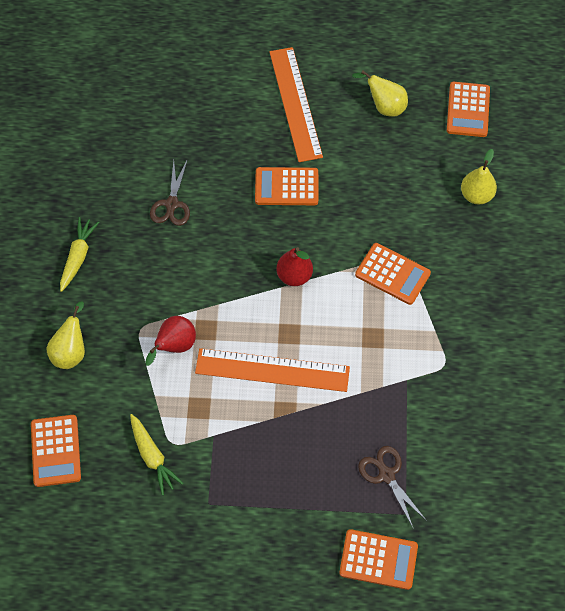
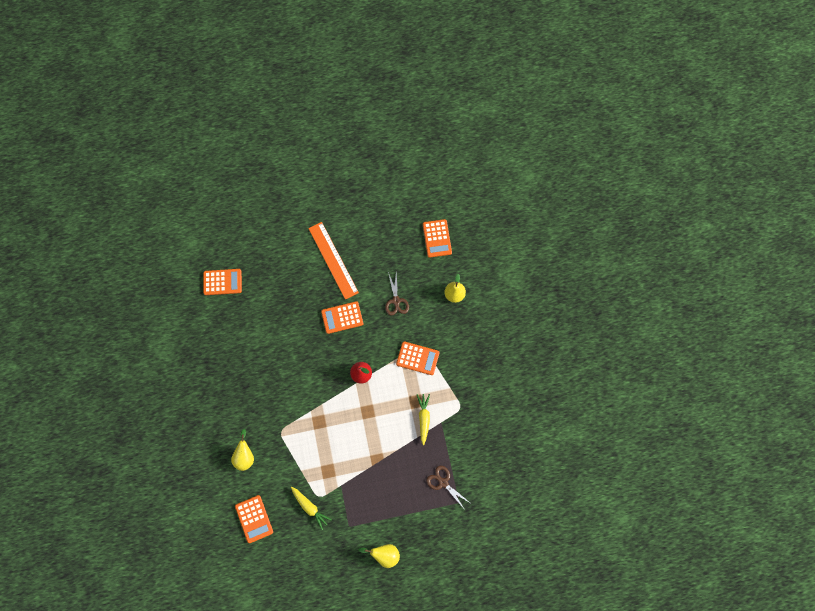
camera: 15 degrees left, 10 degrees up
yellow carrot [60,217,99,292] -> yellow carrot moved to [417,394,430,445]
red pear [145,316,196,366] -> none
brown scissors [150,159,190,226] -> brown scissors moved to [385,271,409,315]
orange ruler [195,348,350,392] -> none
orange calculator [339,529,418,590] -> orange calculator moved to [203,269,242,295]
yellow pear [352,71,408,117] -> yellow pear moved to [359,544,400,568]

